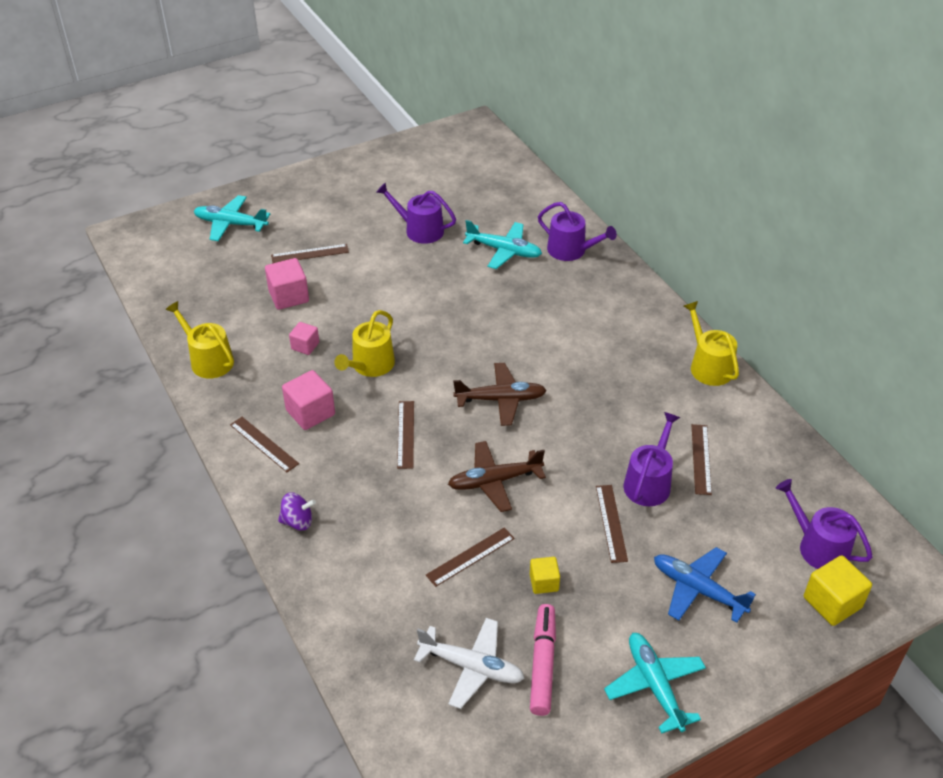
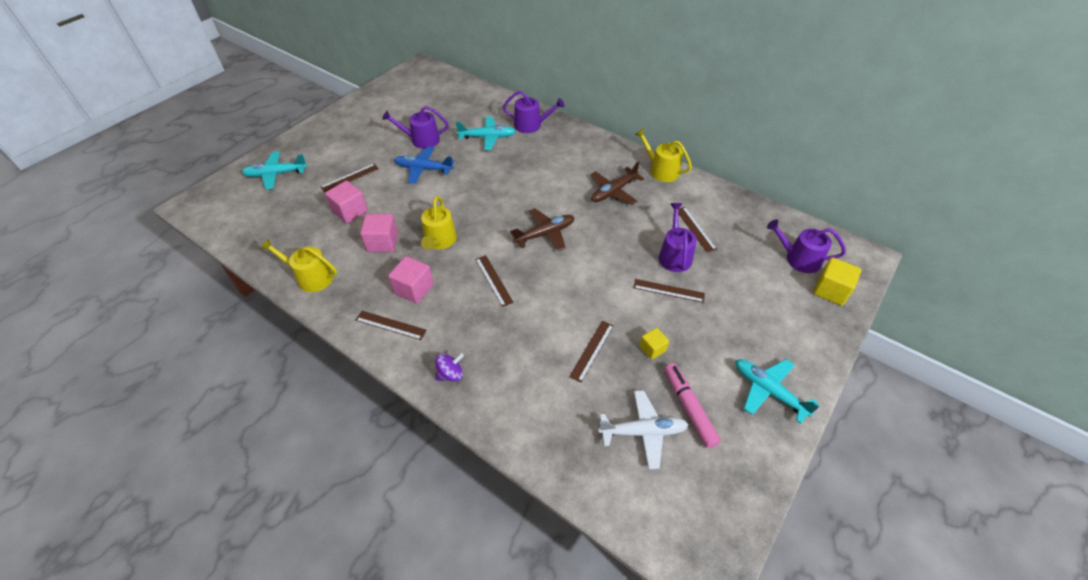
camera: 25 degrees left, 5 degrees up
pink cube [289,322,319,355] -> pink cube [360,214,398,252], size x1.64
brown plane [448,441,546,512] -> brown plane moved to [590,162,644,205]
brown ruler [596,485,628,563] -> brown ruler turned 45 degrees counterclockwise [633,279,705,303]
blue plane [654,547,756,623] -> blue plane moved to [394,146,454,184]

